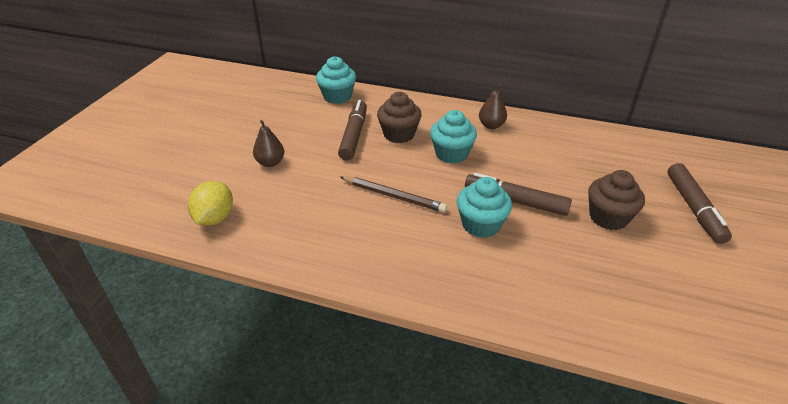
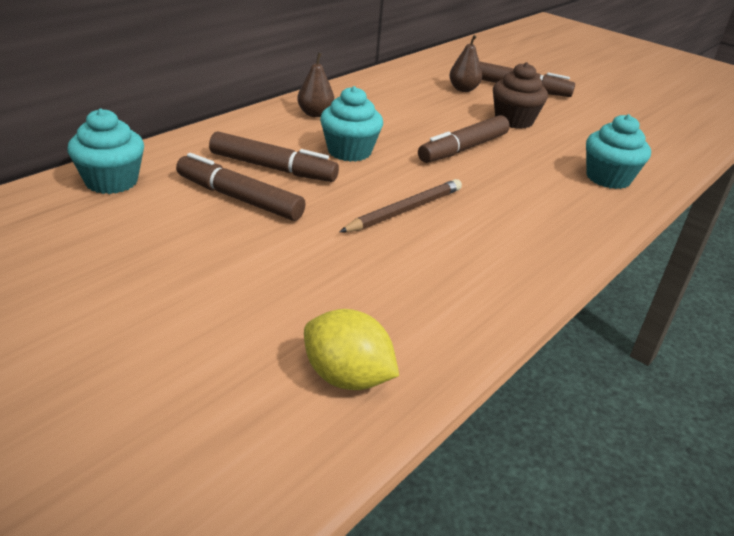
camera: 70 degrees left, 5 degrees down
brown pear [253,120,284,167] -> brown pear moved to [449,35,482,92]
brown cupcake [377,92,421,143] -> brown marker [209,132,339,182]
turquoise cupcake [457,177,512,238] -> turquoise cupcake moved to [586,114,651,189]

